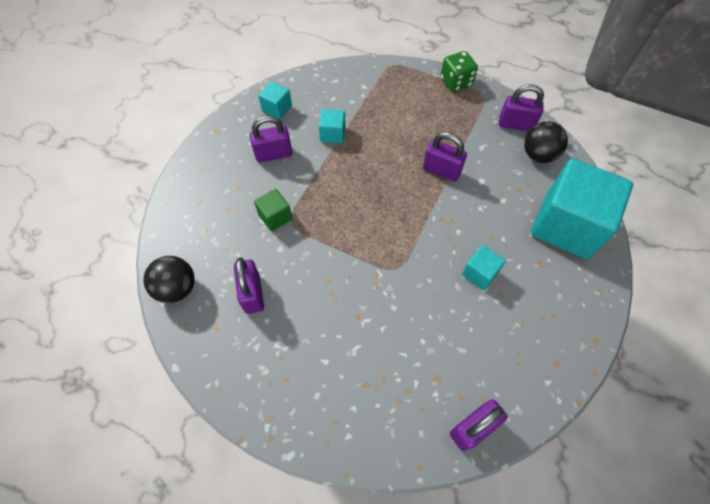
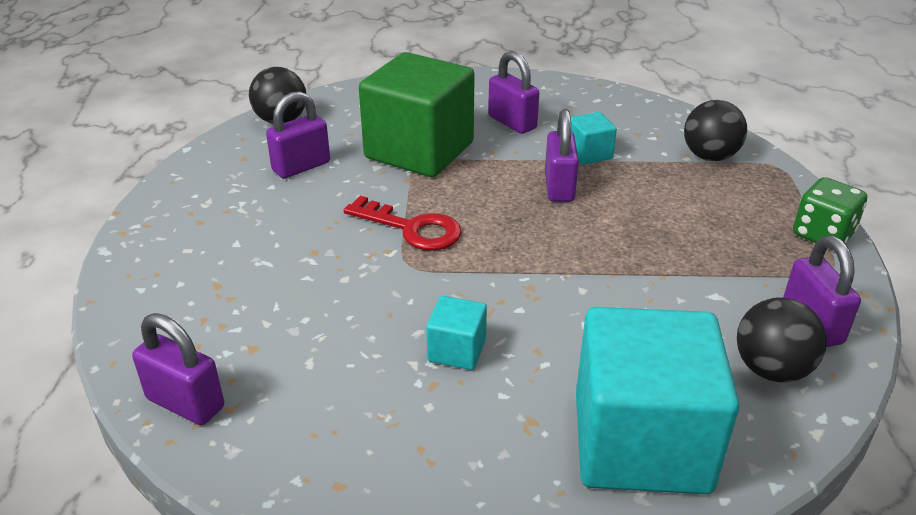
camera: 65 degrees right, 25 degrees down
green cube [254,189,292,231] -> green cube [359,52,475,177], size x2.30
turquoise cube [258,81,292,119] -> none
purple padlock [423,132,467,181] -> purple padlock moved to [545,109,579,202]
none -> red key [343,196,462,251]
none -> black ball [684,100,747,161]

